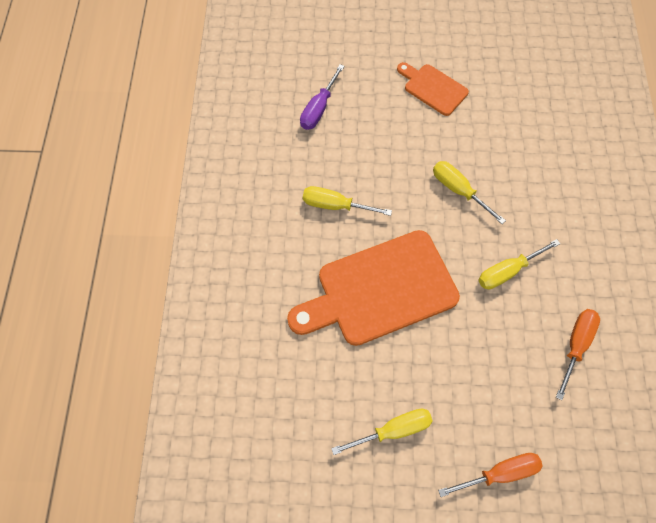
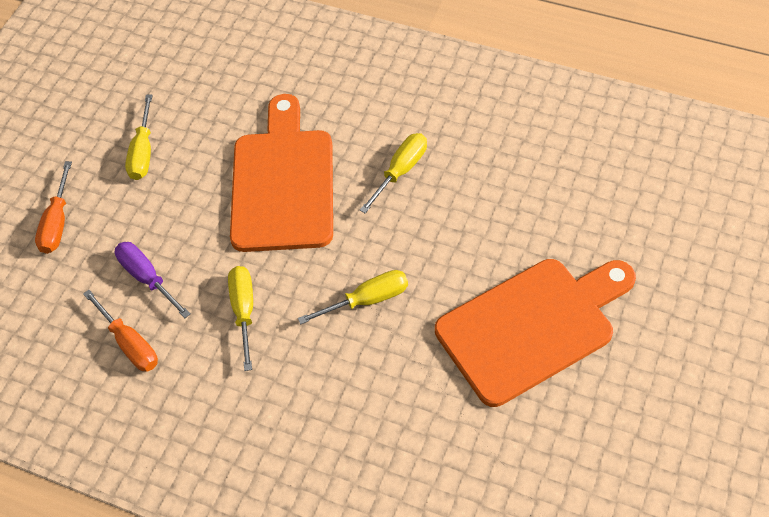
camera: 115 degrees right, 10 degrees down
purple screwdriver [300,64,345,130] -> purple screwdriver moved to [115,242,191,318]
orange cutting board [397,62,469,116] -> orange cutting board [435,259,636,407], size x1.94

